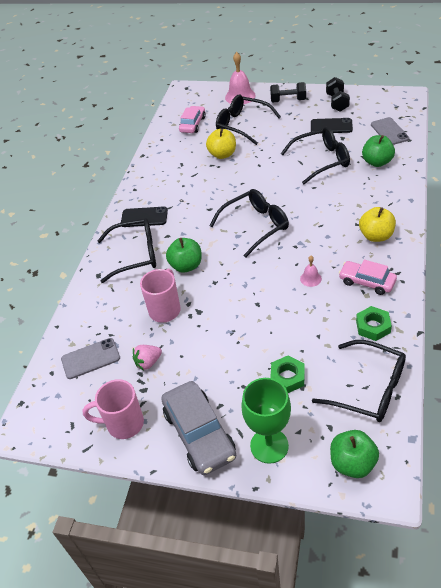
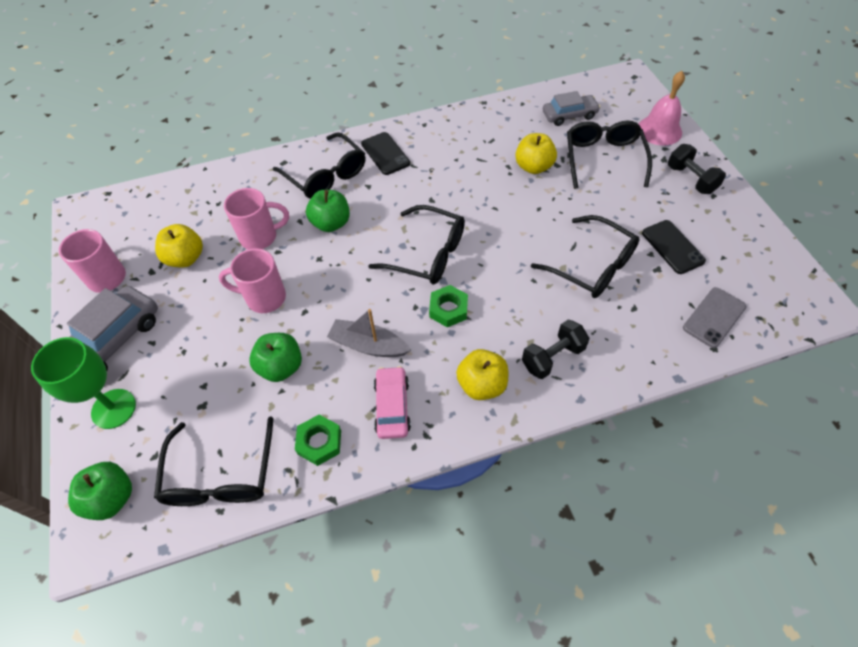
camera: 55 degrees right, 10 degrees up
grey phone [61,338,120,379] -> none
pink strawberry [133,345,162,370] -> yellow apple [155,224,203,268]
pink car [179,106,206,133] -> grey car [543,91,600,126]
green nut [270,355,305,393] -> green nut moved to [429,285,468,327]
pink bell [300,256,322,287] -> grey boat [327,309,411,357]
black dumbbell [326,77,350,112] -> black dumbbell moved to [522,320,589,379]
green apple [362,135,395,167] -> green apple moved to [249,333,302,382]
none -> pink mug [219,248,286,313]

